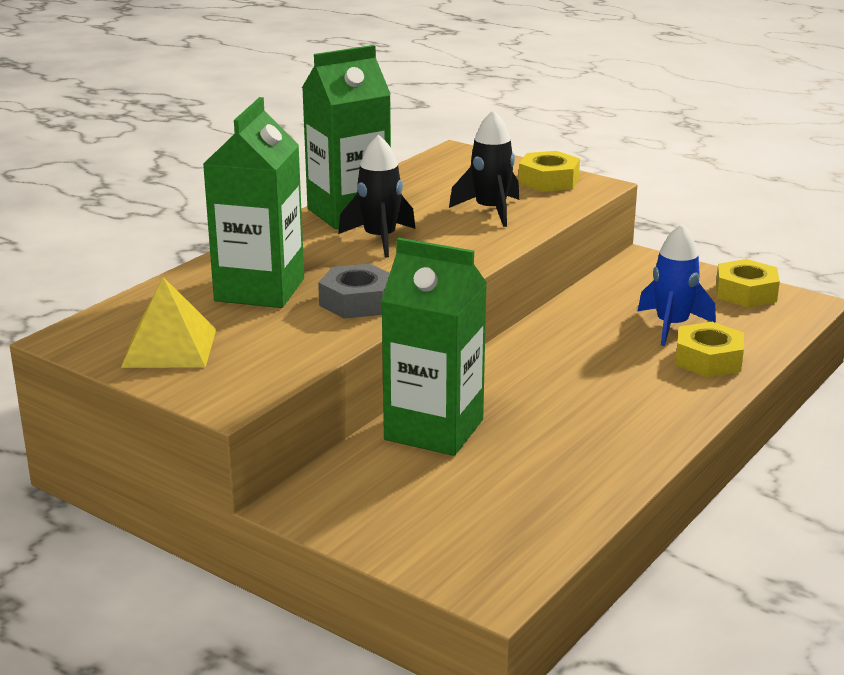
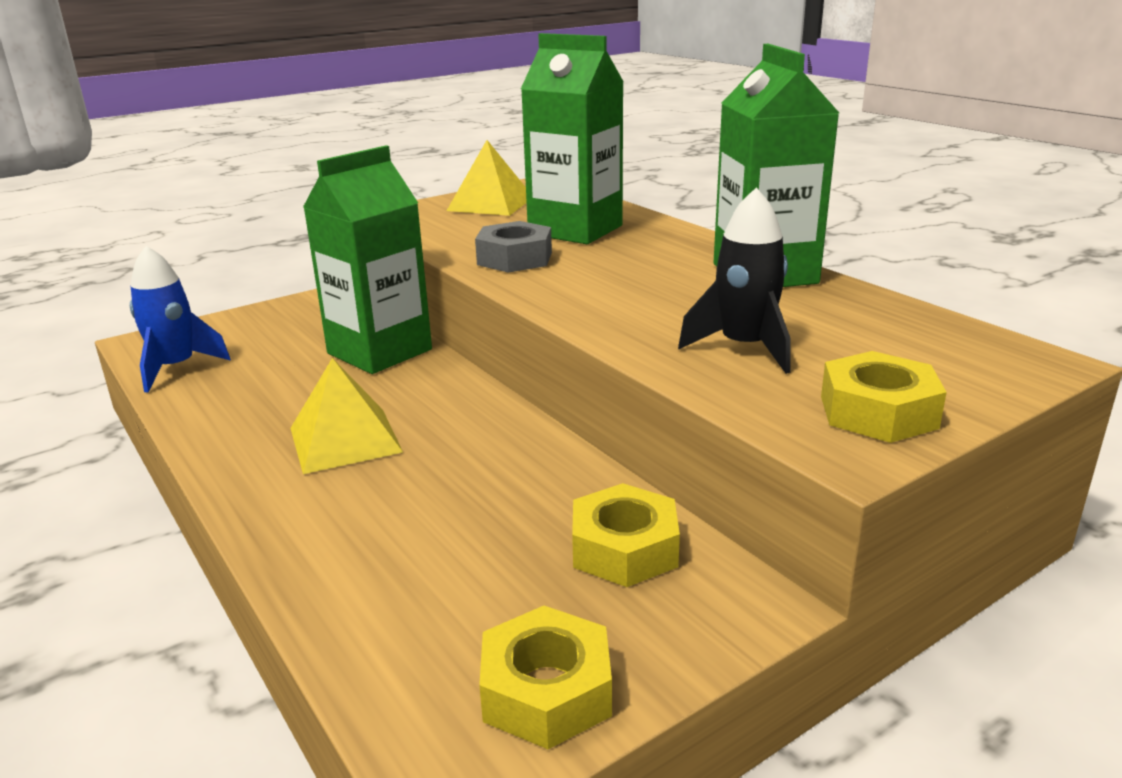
camera: 110 degrees right, 0 degrees up
black rocket [338,134,416,257] -> none
blue rocket [638,224,716,346] -> blue rocket moved to [130,246,231,392]
yellow nut [675,322,744,377] -> yellow nut moved to [572,483,680,587]
none -> yellow pyramid [290,358,403,474]

